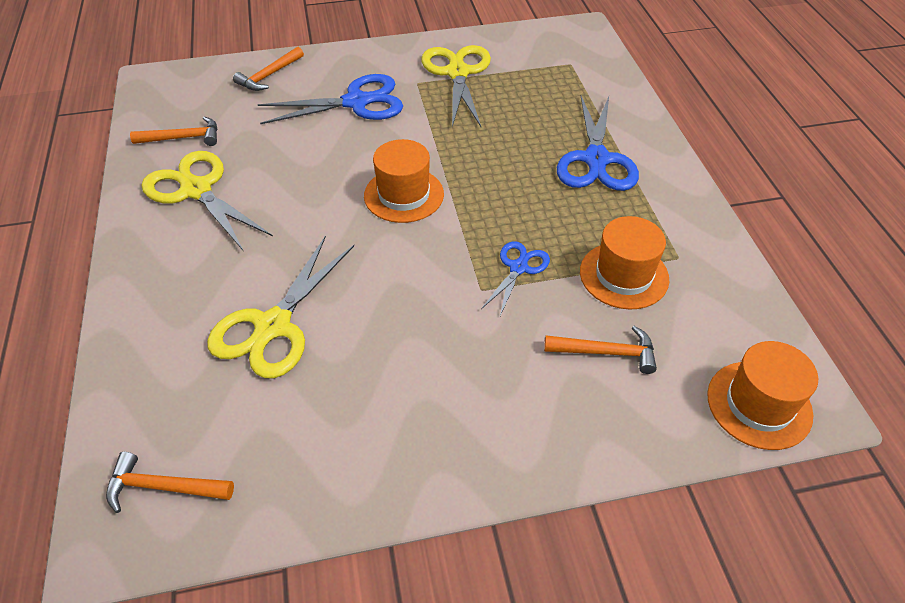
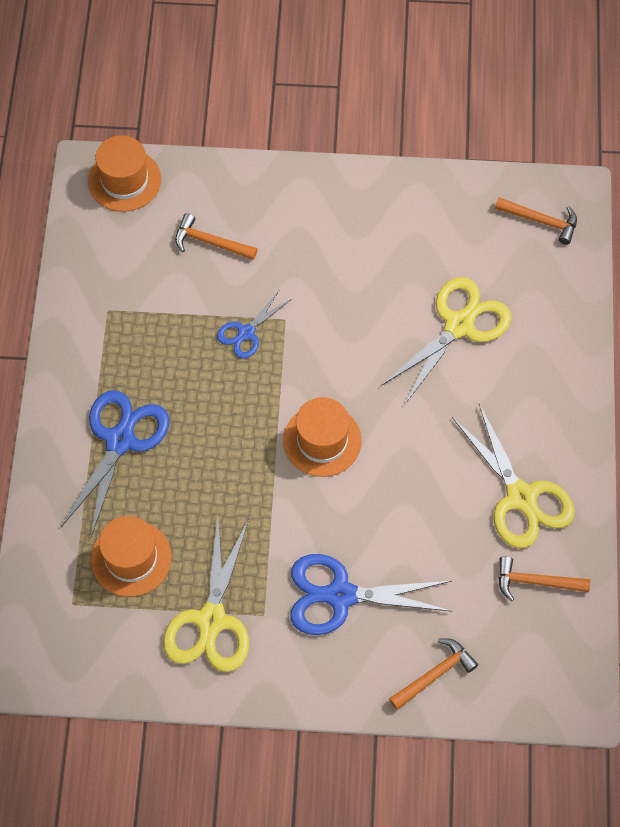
camera: 165 degrees left, 15 degrees up
orange hat [580,216,669,310] -> orange hat moved to [91,516,172,597]

